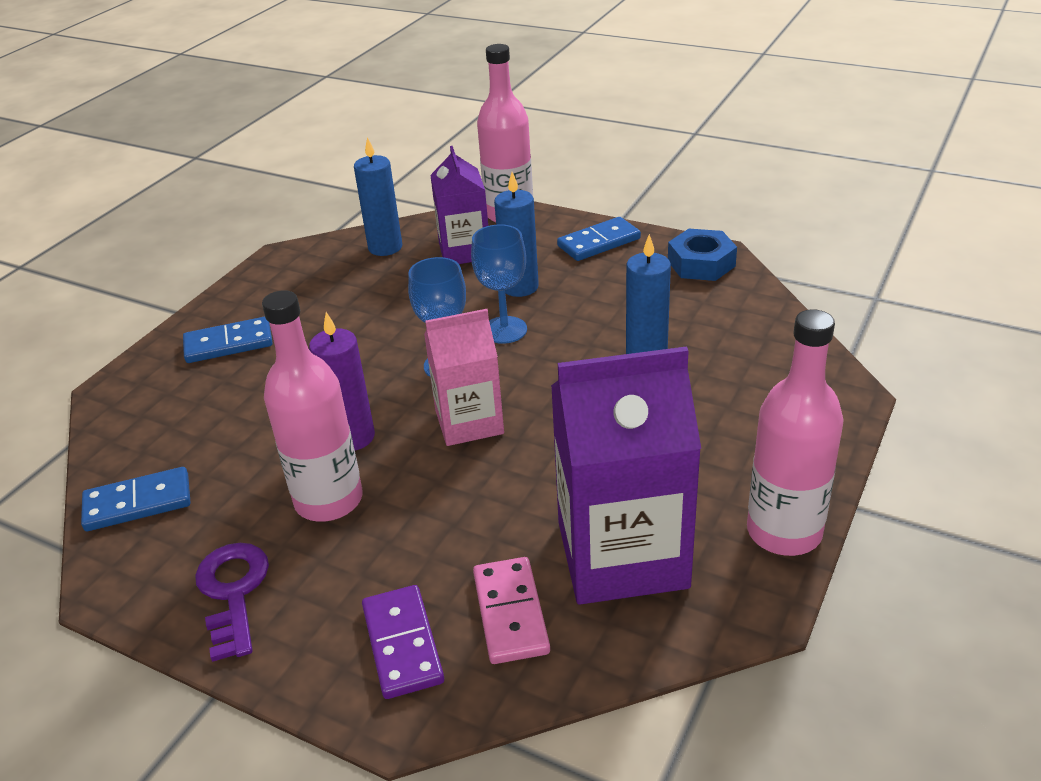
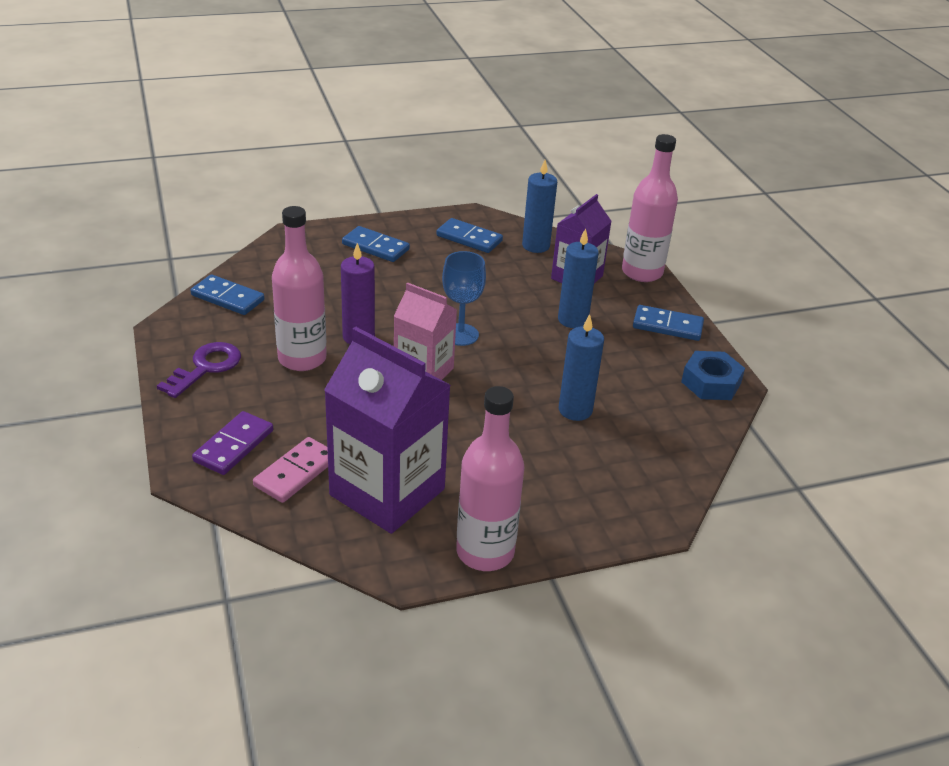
camera: 40 degrees right, 0 degrees up
blue goblet [471,224,527,344] -> none
none -> blue domino [436,218,503,253]

